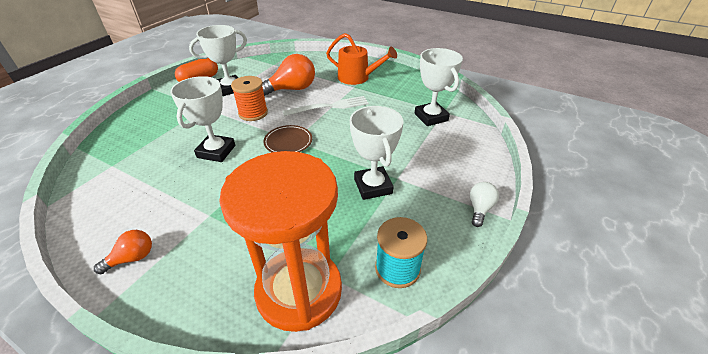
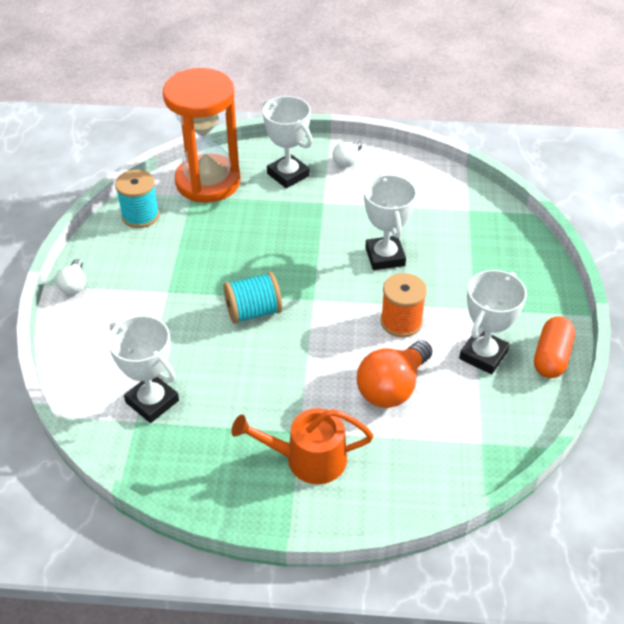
camera: 155 degrees right, 5 degrees up
orange light bulb [94,230,152,274] -> white light bulb [332,141,362,167]
brown plate [263,125,312,152] -> none
white fork [283,96,369,116] -> none
white trophy [350,106,404,200] -> white trophy moved to [263,96,313,188]
none -> turquoise spool [223,272,282,324]

